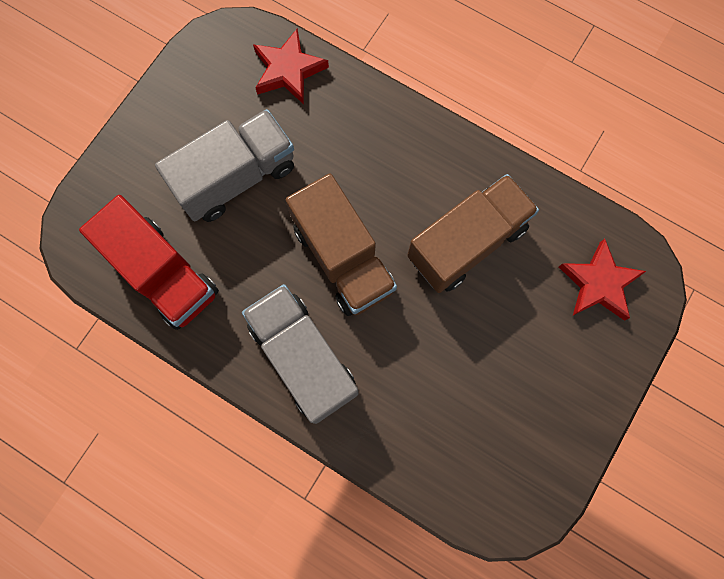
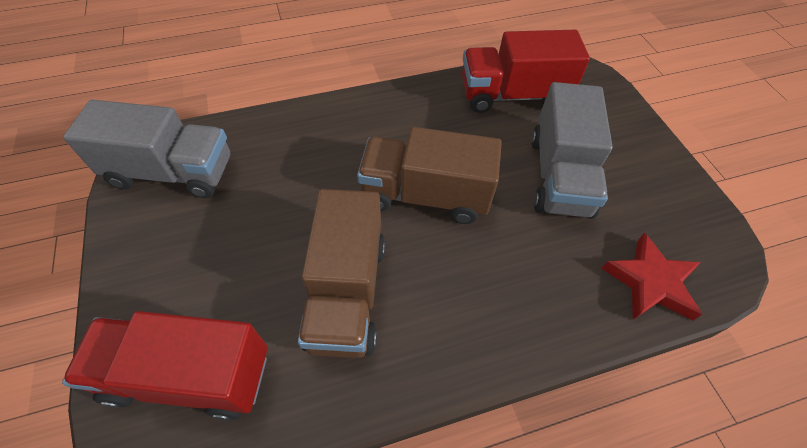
camera: 130 degrees right, 20 degrees down
grey truck [242,284,358,424] -> grey truck moved to [63,100,231,198]
red star [559,239,646,321] -> red truck [62,311,268,421]

